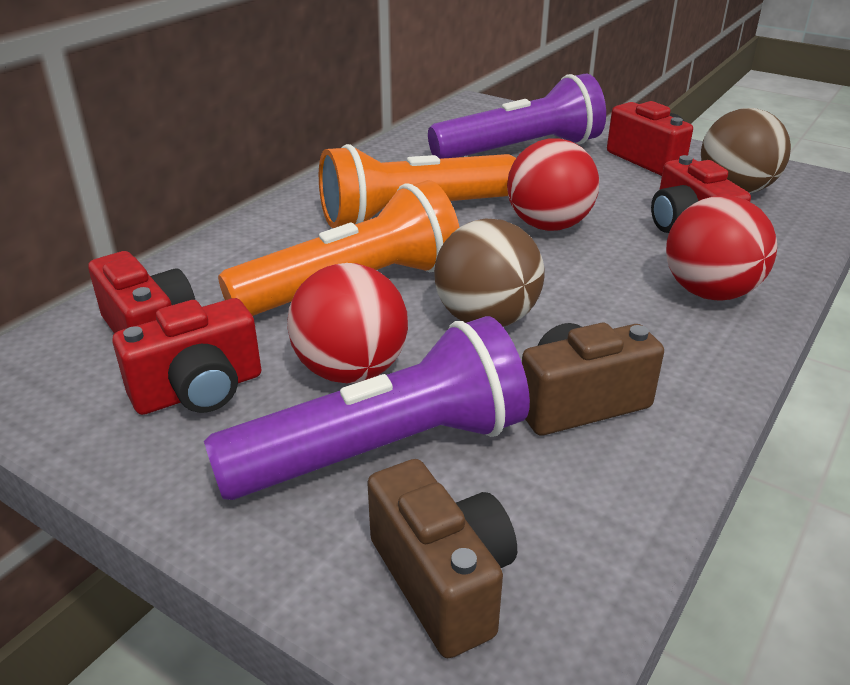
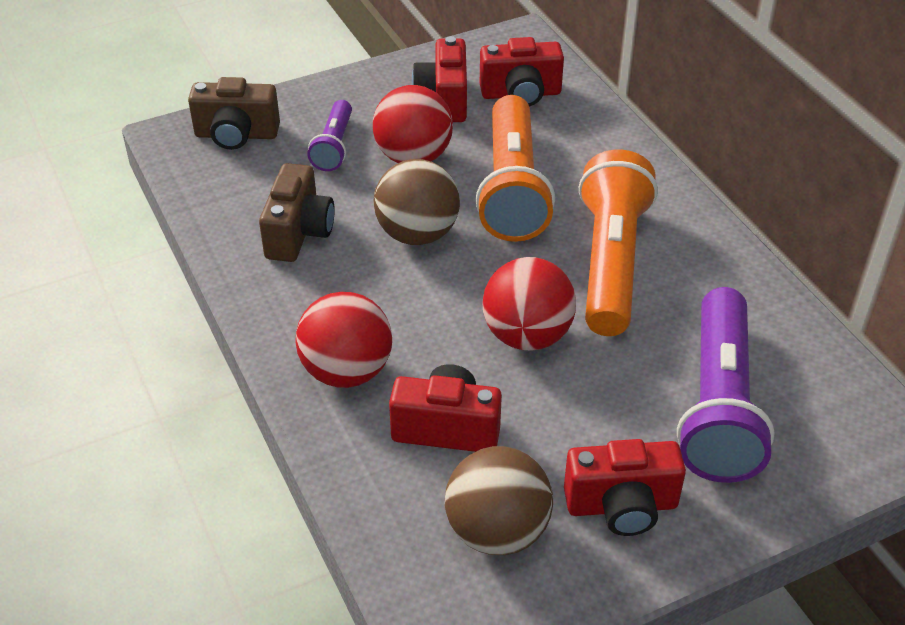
camera: 120 degrees right, 10 degrees up
purple flashlight [204,316,530,500] -> purple flashlight [307,100,352,171], size x0.52

